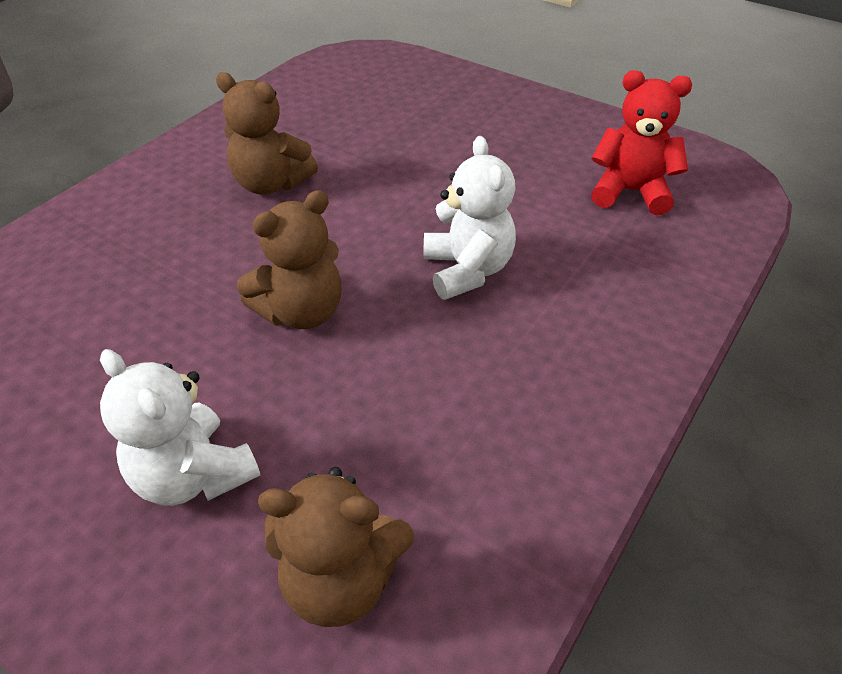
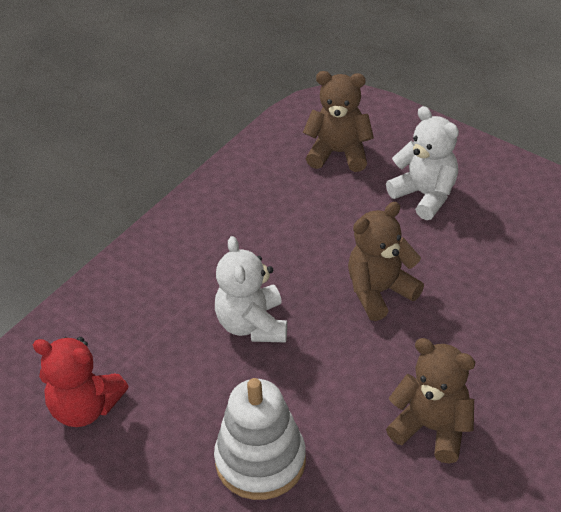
camera: 175 degrees left, 0 degrees up
none -> white stacking toy [214,378,306,500]

